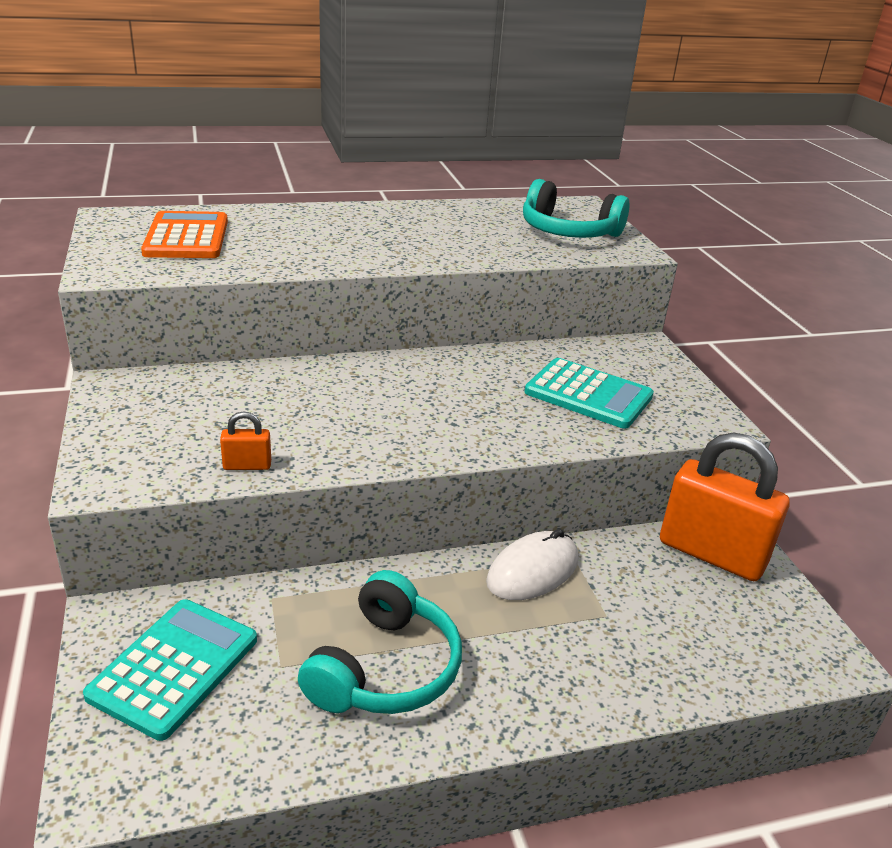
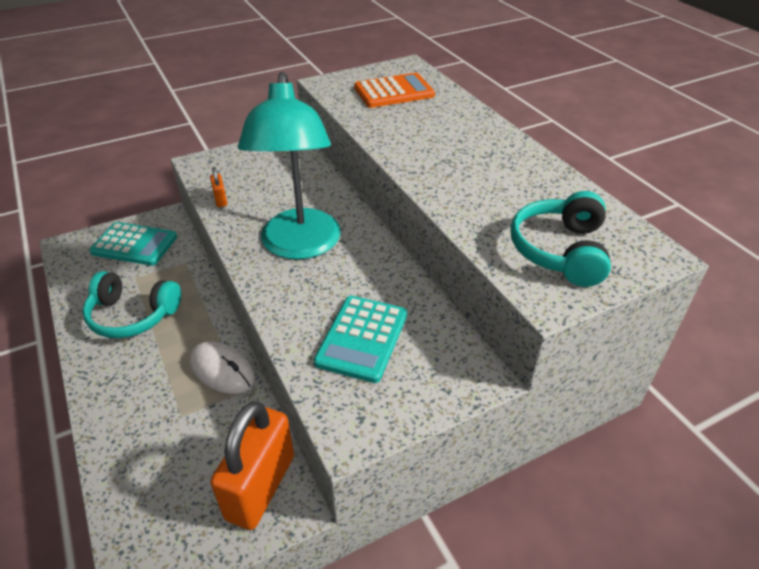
camera: 80 degrees right, 10 degrees up
none -> turquoise lamp [238,72,341,259]

